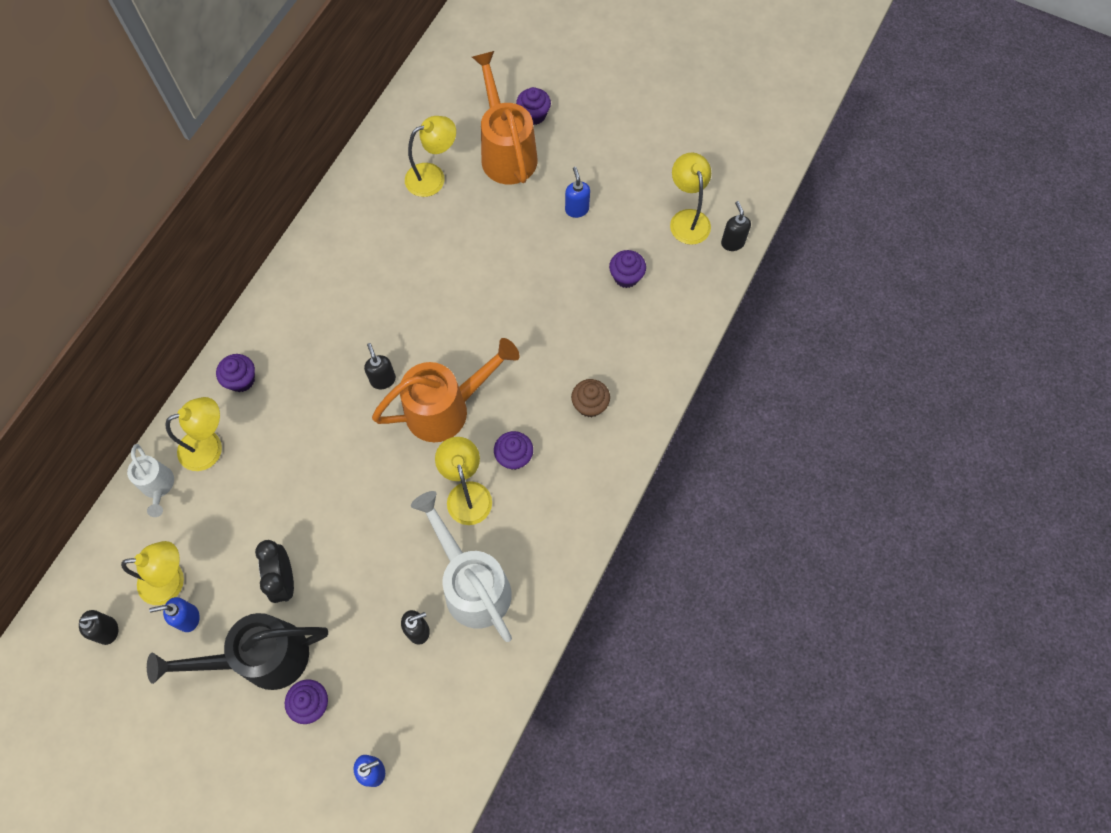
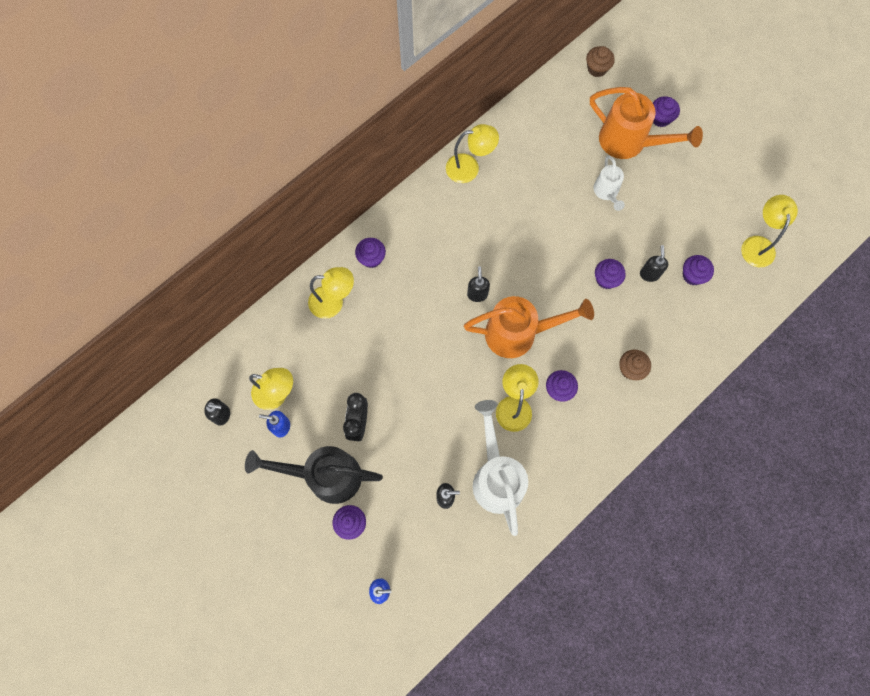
camera: 20 degrees right, 5 degrees up
white watering can [127,444,174,517] -> white watering can moved to [593,156,625,211]
yellow lamp [405,116,456,197] -> yellow lamp moved to [446,124,499,183]
orange watering can [472,51,538,185] -> orange watering can turned 120 degrees clockwise [590,87,703,159]
blue soap dispenser [565,167,590,218] -> none
black soap dispenser [721,201,751,251] -> black soap dispenser moved to [640,245,668,282]
none -> brown cupcake [586,46,615,77]
none -> purple cupcake [595,259,626,289]

